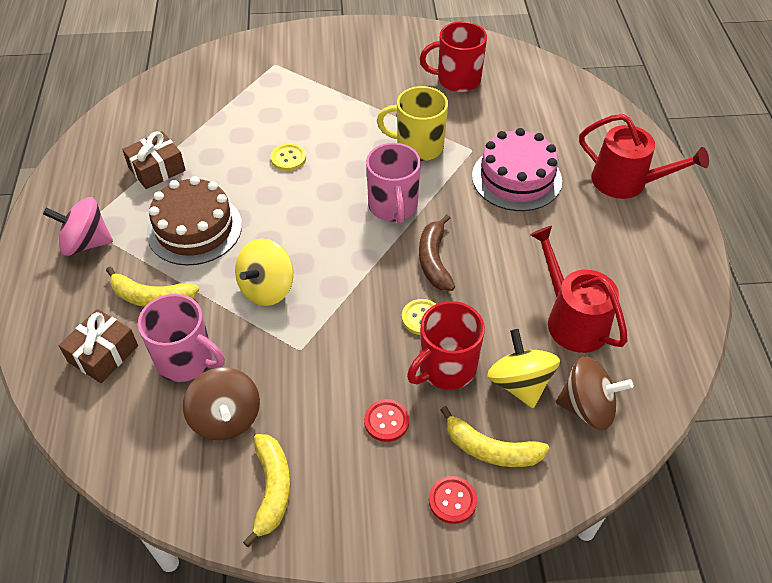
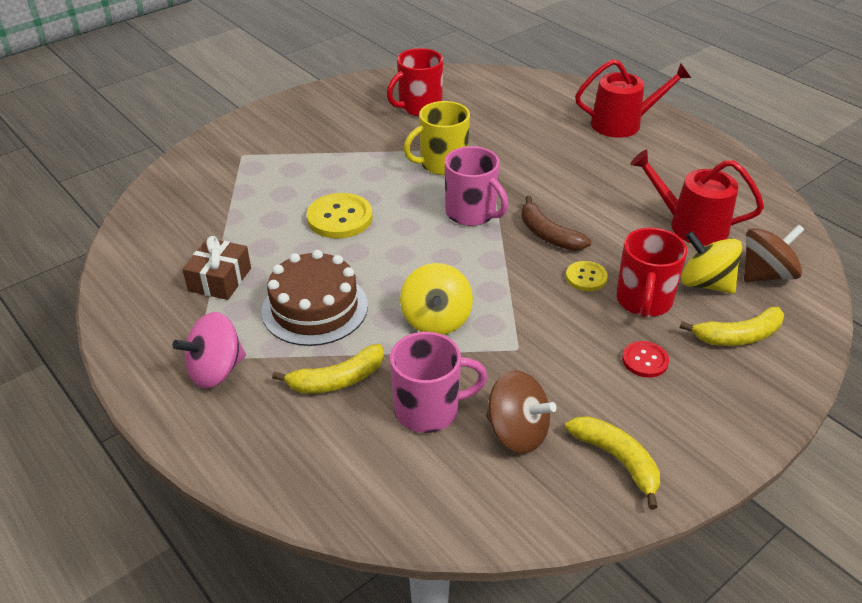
camera: 35 degrees left, 10 degrees down
brown gift [59,309,138,383] -> none
yellow button [271,143,306,171] -> yellow button [307,193,373,238], size x1.73
red button [429,476,477,524] -> none
pink cake [472,128,562,211] -> none

